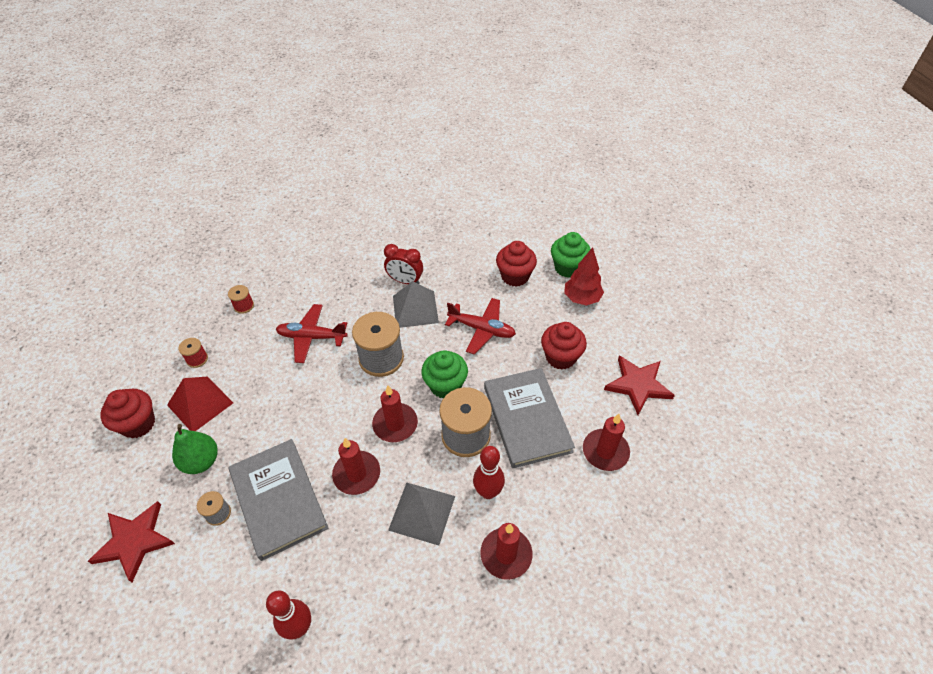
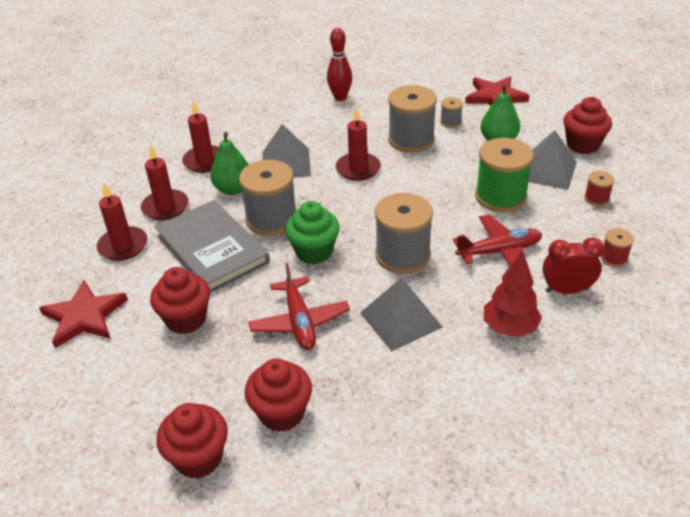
camera: 160 degrees right, 10 degrees down
red pyramid [167,377,233,431] -> grey pyramid [528,130,577,190]
grey book [229,439,328,561] -> grey spool [388,85,437,153]
red candle [372,385,418,442] -> red candle moved to [141,145,189,221]
red clock [384,244,423,284] -> red clock moved to [542,237,604,294]
red plane [445,298,516,354] -> red plane turned 105 degrees counterclockwise [248,263,350,350]
red bowling pin [473,446,505,499] -> green pear [210,132,249,195]
green cupcake [551,232,591,278] -> red cupcake [156,403,228,479]
red tree [564,247,604,306] -> red tree moved to [484,250,542,337]
none -> green spool [475,138,534,212]

